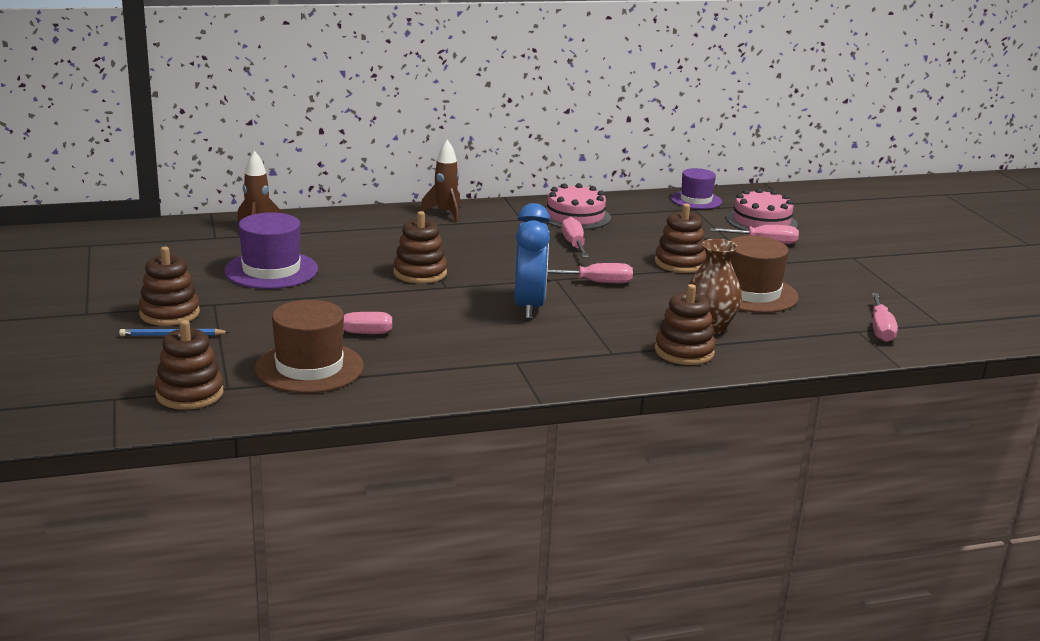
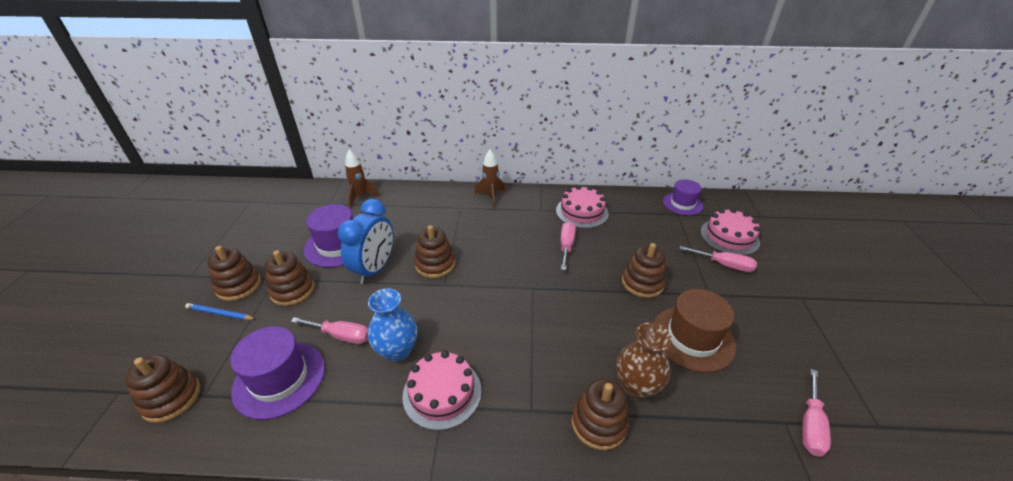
camera: 20 degrees right, 15 degrees up
brown hat [255,300,364,393] -> purple hat [230,326,325,420]
blue clock [515,203,550,319] -> blue clock moved to [338,199,393,284]
pink screwdriver [547,263,633,283] -> none
none -> brown stacking toy [265,250,315,306]
none -> blue vase [368,288,417,362]
none -> pink cake [402,351,482,431]

